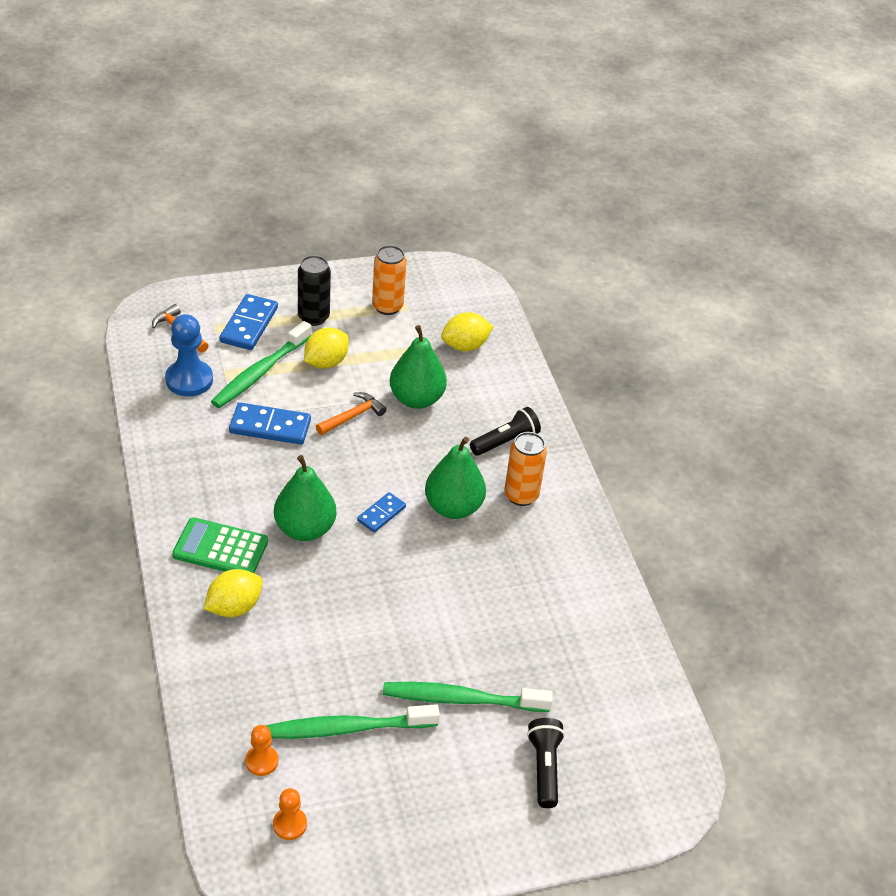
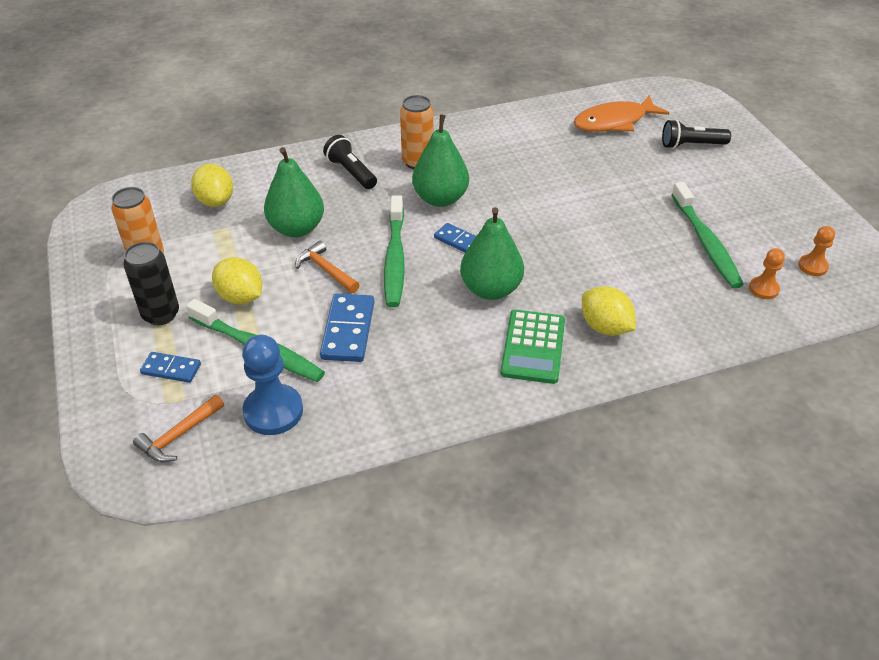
camera: 90 degrees left, 0 degrees up
blue domino [220,294,278,350] -> blue domino [140,352,201,383], size x0.61
green toothbrush [383,682,553,712] -> green toothbrush moved to [384,195,405,307]
none -> orange fish [574,95,669,132]

